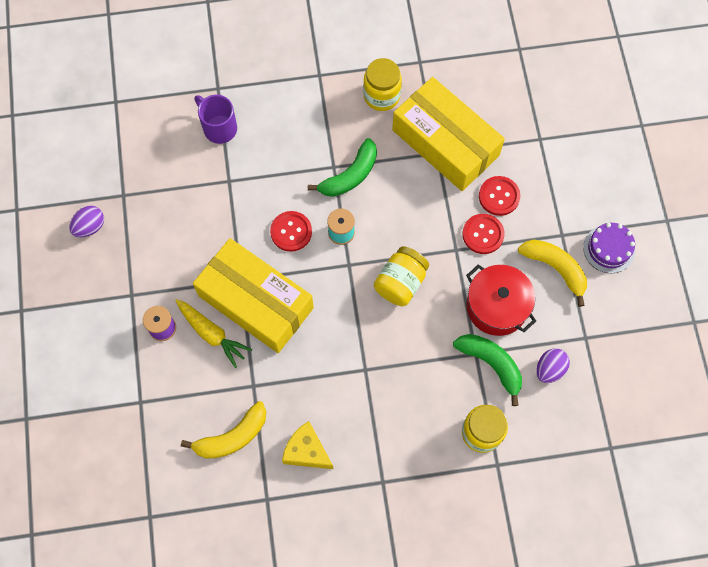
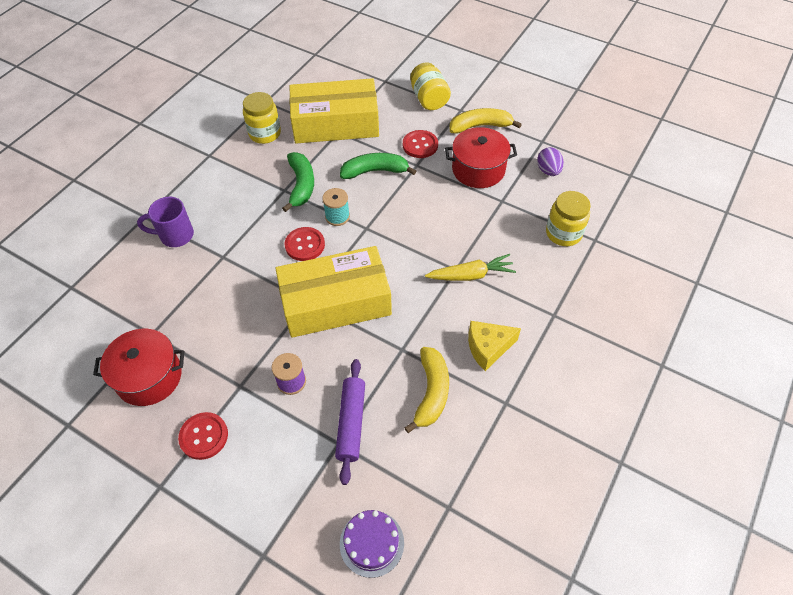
camera: 50 degrees left, 15 degrees down
purple egg [69,206,104,237] -> red pot [93,329,184,406]
yellow carrot [175,299,252,368] -> yellow carrot moved to [425,254,516,281]
yellow jar [374,246,429,306] -> yellow jar moved to [410,62,451,110]
green banana [453,334,522,406] -> green banana moved to [340,153,416,179]
red button [479,176,520,216] -> red button moved to [178,412,228,460]
purple cake [583,223,635,273] -> purple cake moved to [340,510,404,578]
none -> purple rolling pin [335,359,365,485]

